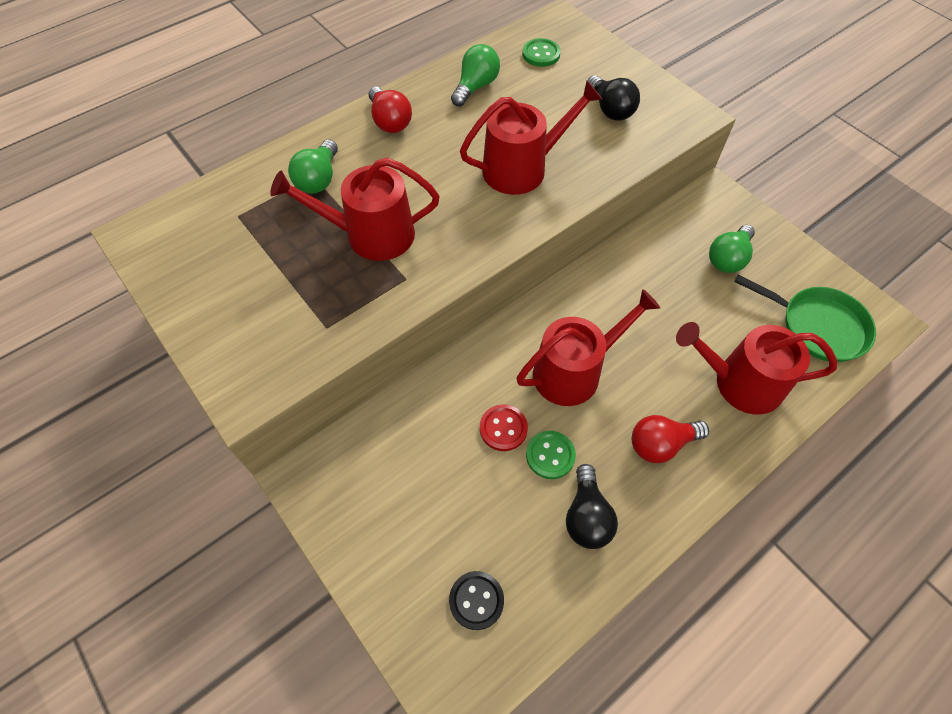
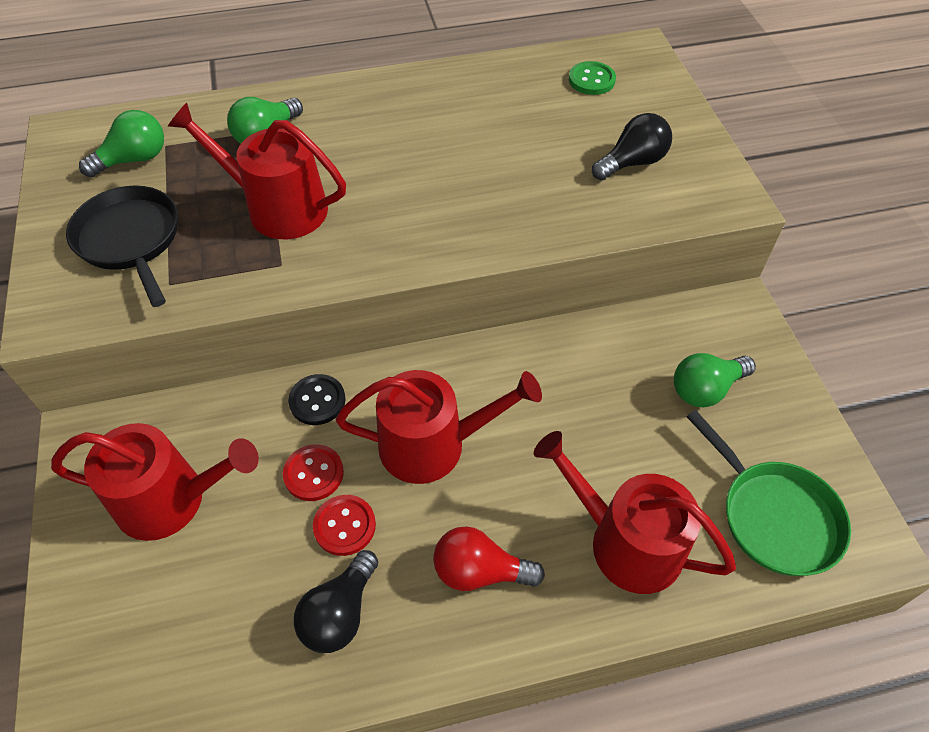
camera: 25 degrees right, 5 degrees down
red light bulb [369,87,412,133] -> none
black button [449,571,504,630] -> black button moved to [288,374,345,425]
green light bulb [451,44,500,107] -> green light bulb moved to [79,110,164,177]
red watering can [460,81,602,195] -> red watering can moved to [51,423,259,541]
green button [526,431,576,479] -> red button [313,495,376,556]
black light bulb [587,75,640,121] -> black light bulb turned 120 degrees counterclockwise [592,113,672,180]
none -> black pan [66,186,178,307]

